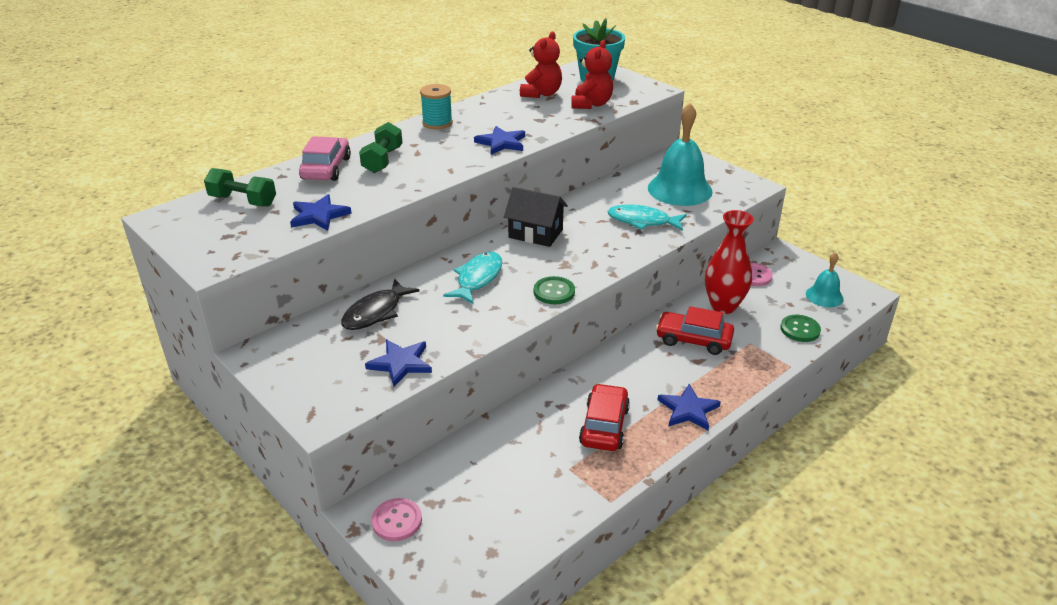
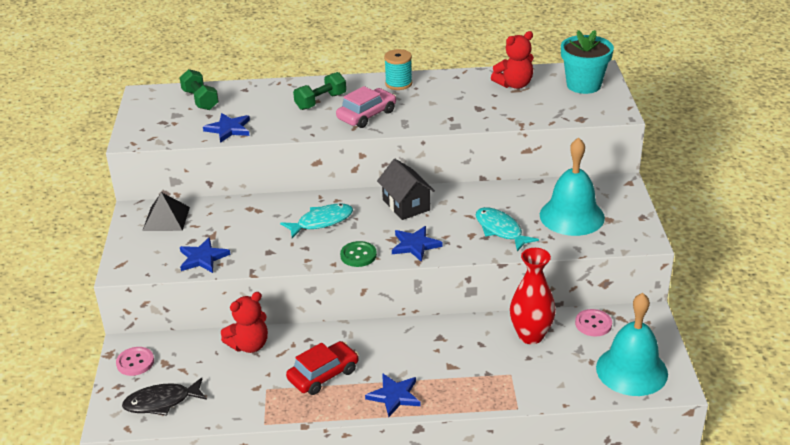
camera: 40 degrees right, 0 degrees up
pink car [299,136,351,181] -> pink car moved to [336,86,396,128]
black fish [341,279,419,330] -> black fish moved to [122,377,207,416]
blue star [474,126,525,155] -> blue star moved to [392,226,443,262]
red teddy bear [571,40,613,109] -> red teddy bear moved to [221,292,268,353]
red car [656,306,734,355] -> none
green button [780,315,821,342] -> none
turquoise bell [806,252,844,307] -> turquoise bell [596,293,668,396], size x1.85
none -> black pyramid [142,192,190,231]

